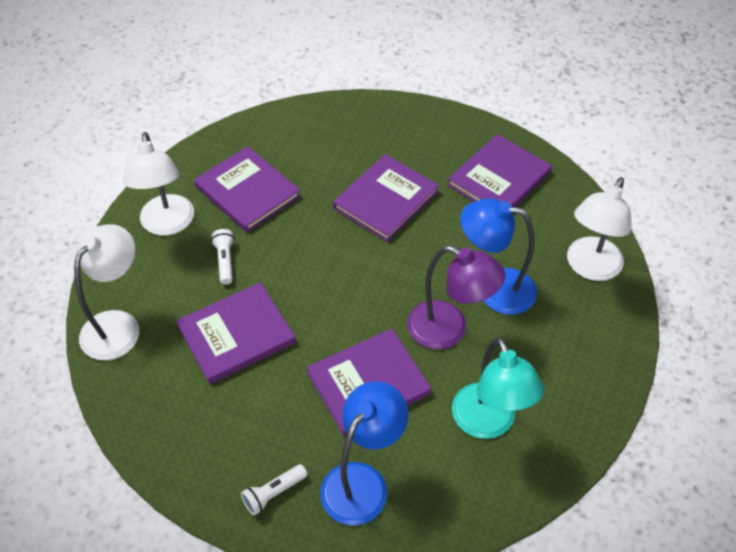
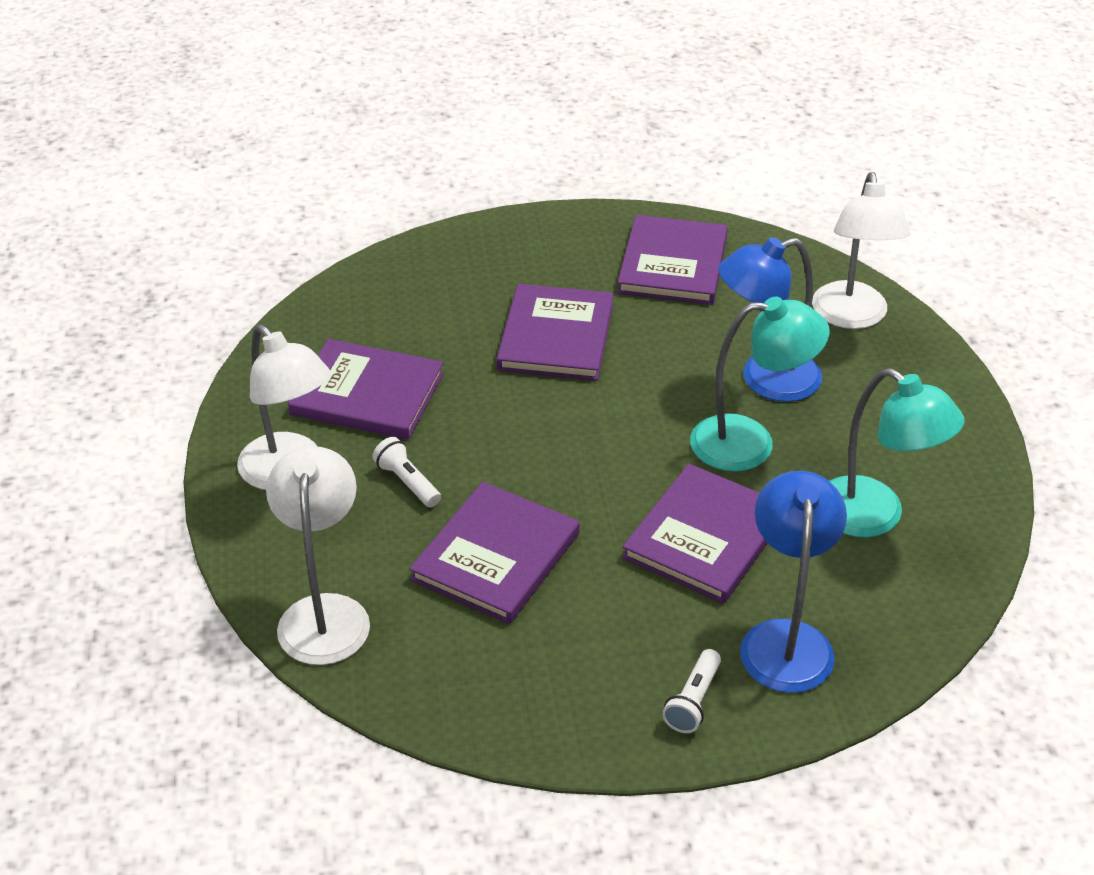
camera: 30 degrees left, 10 degrees down
purple lamp [407,246,506,350] -> turquoise lamp [690,296,830,471]

